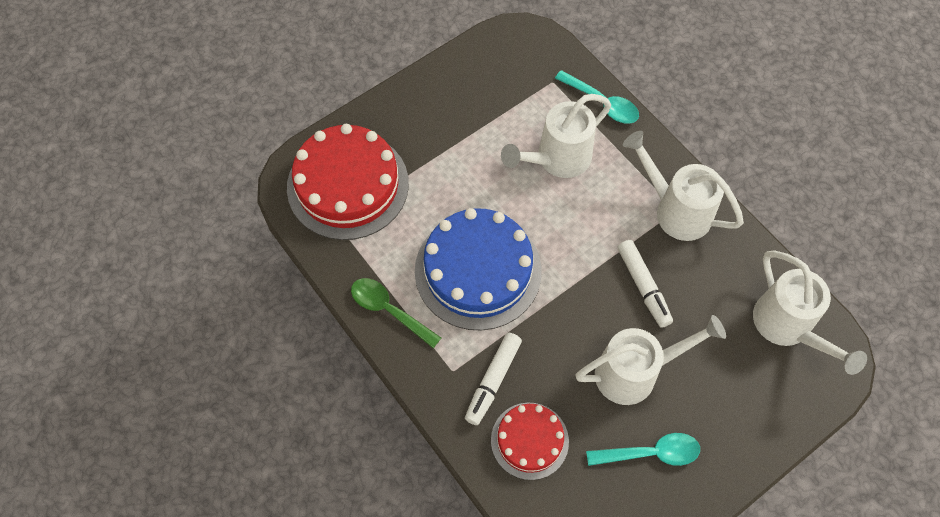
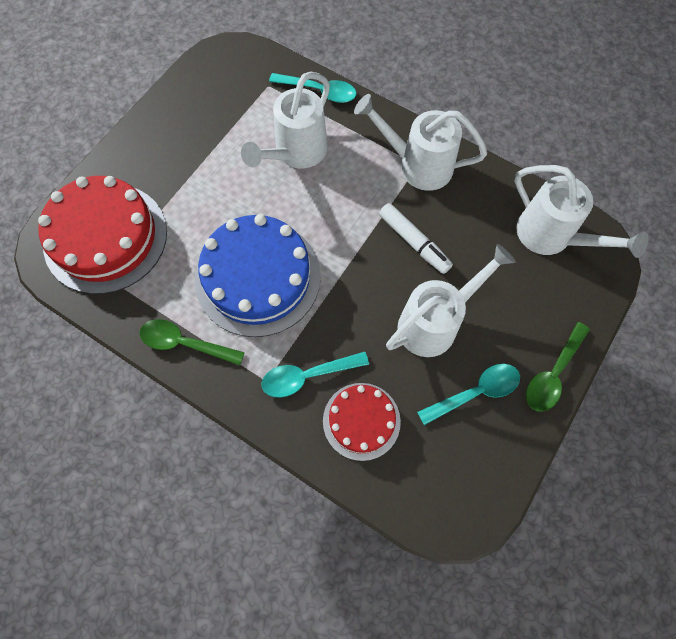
camera: 20 degrees left, 5 degrees up
white marker [465,333,522,425] -> turquoise spoon [262,352,369,398]
none -> green spoon [526,322,590,412]

